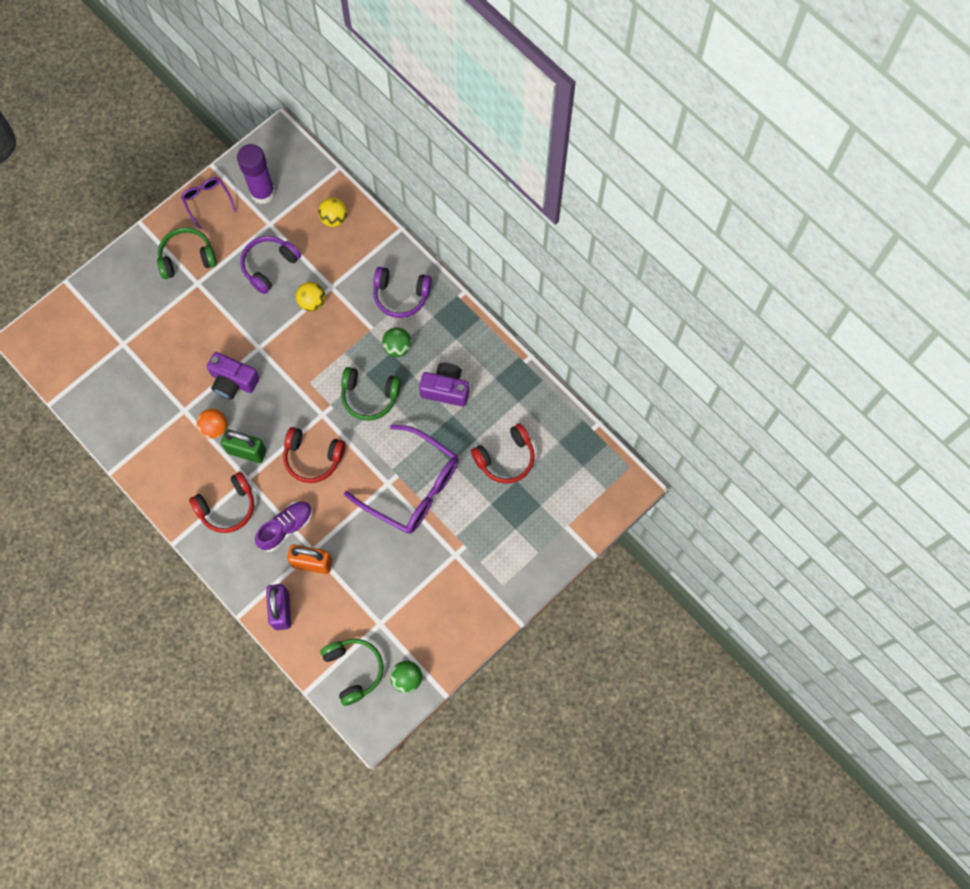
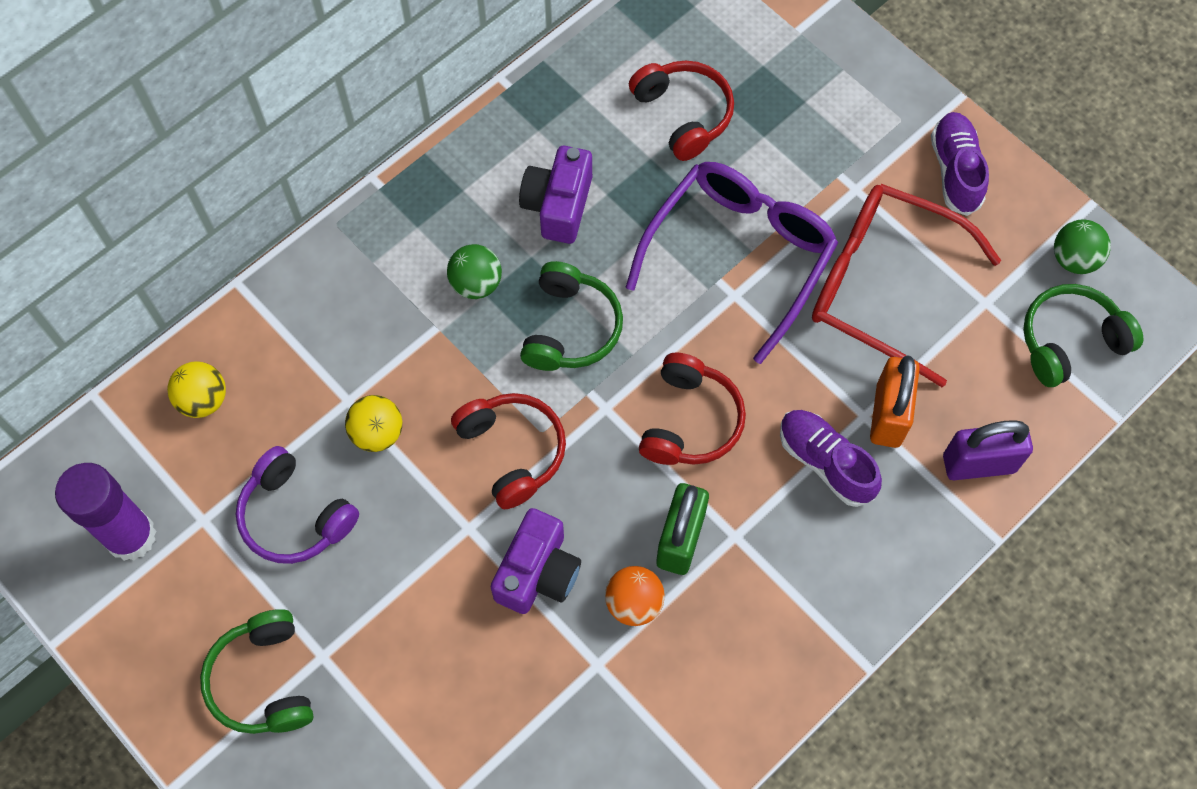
camera: 90 degrees left, 5 degrees down
purple glasses [181,177,236,230] -> none
red headphones [189,472,254,533] -> red headphones moved to [451,393,566,509]
purple headphones [373,267,432,318] -> none
none -> red glasses [812,184,1001,387]
none -> purple shoe [931,112,989,216]

